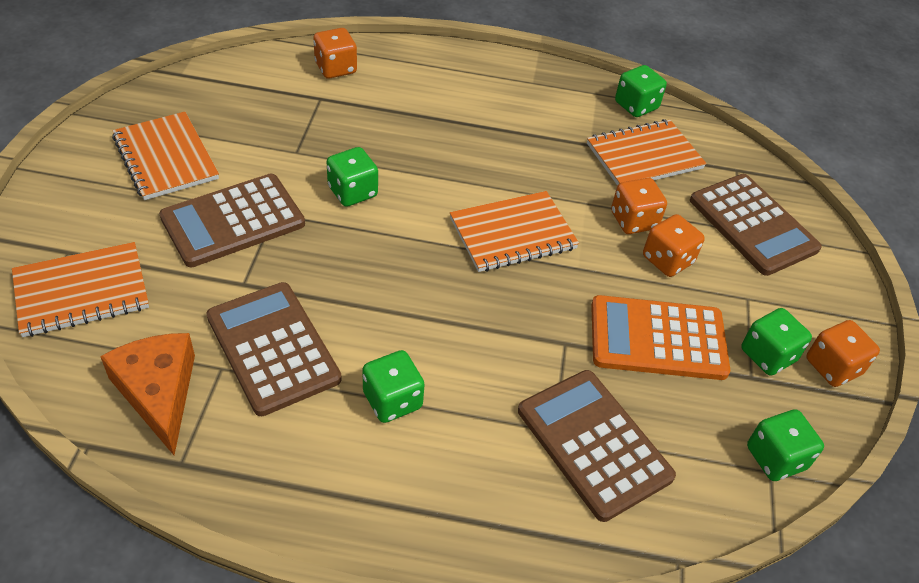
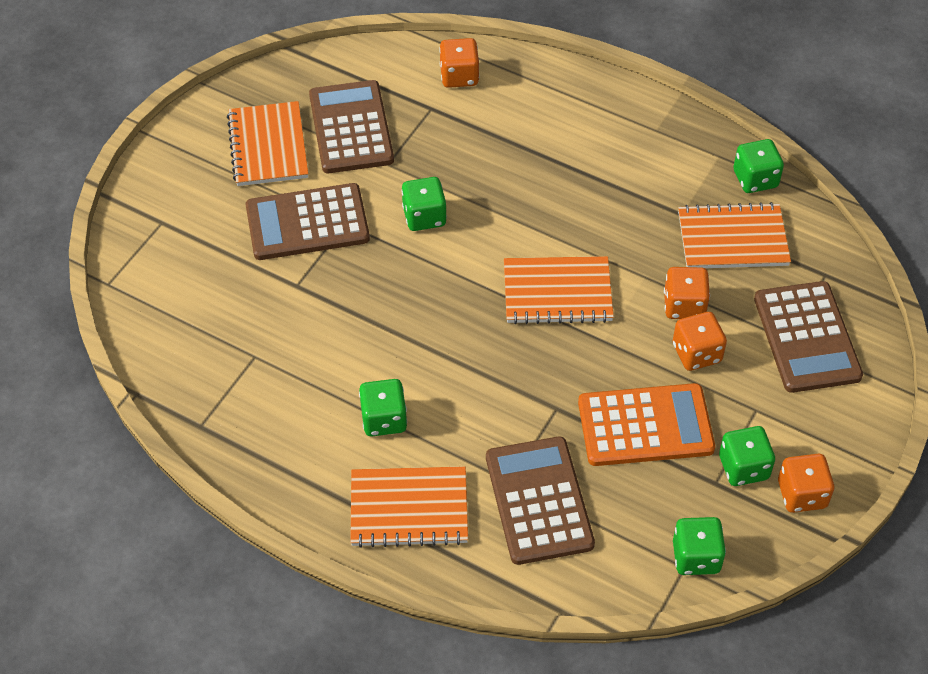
camera: 25 degrees right, 5 degrees up
orange notebook [12,242,149,337] -> orange notebook moved to [350,466,468,548]
orange cheese [100,333,195,455] -> none
brown calculator [206,282,342,416] -> brown calculator moved to [309,80,394,173]
orange calculator [591,295,730,380] -> orange calculator turned 150 degrees clockwise [578,383,715,466]

